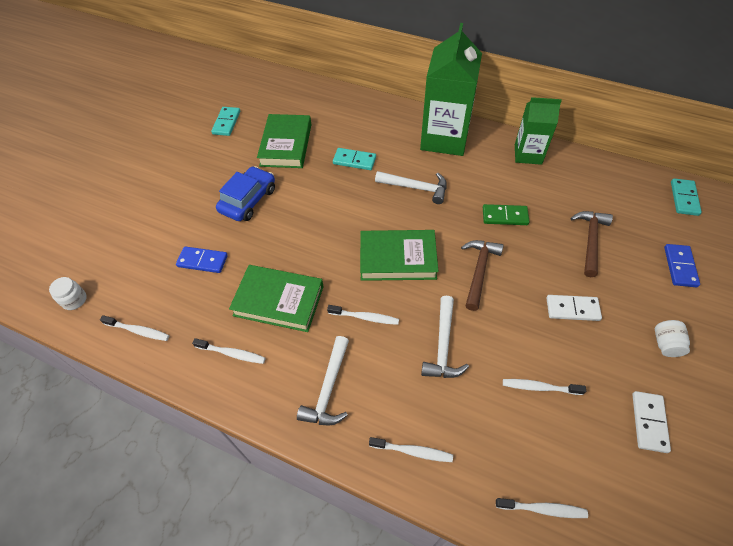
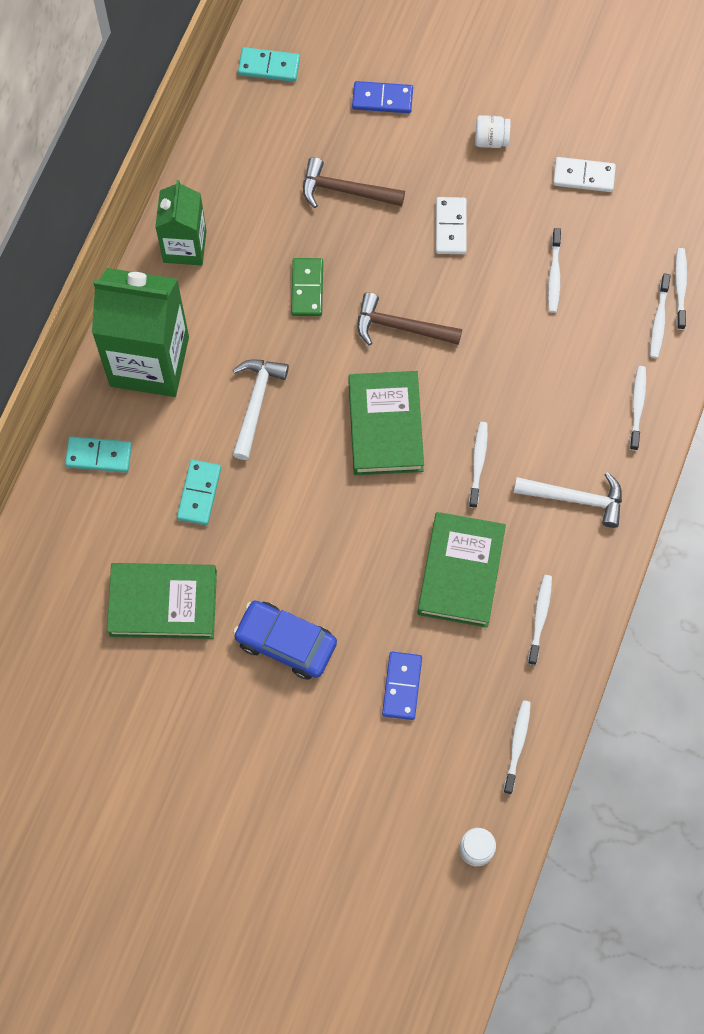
camera: 95 degrees left, 15 degrees up
turquoise domino [211,107,240,136] -> turquoise domino moved to [65,436,132,473]
white hammer [421,296,469,378] -> none
none -> white toothbrush [650,274,671,358]

